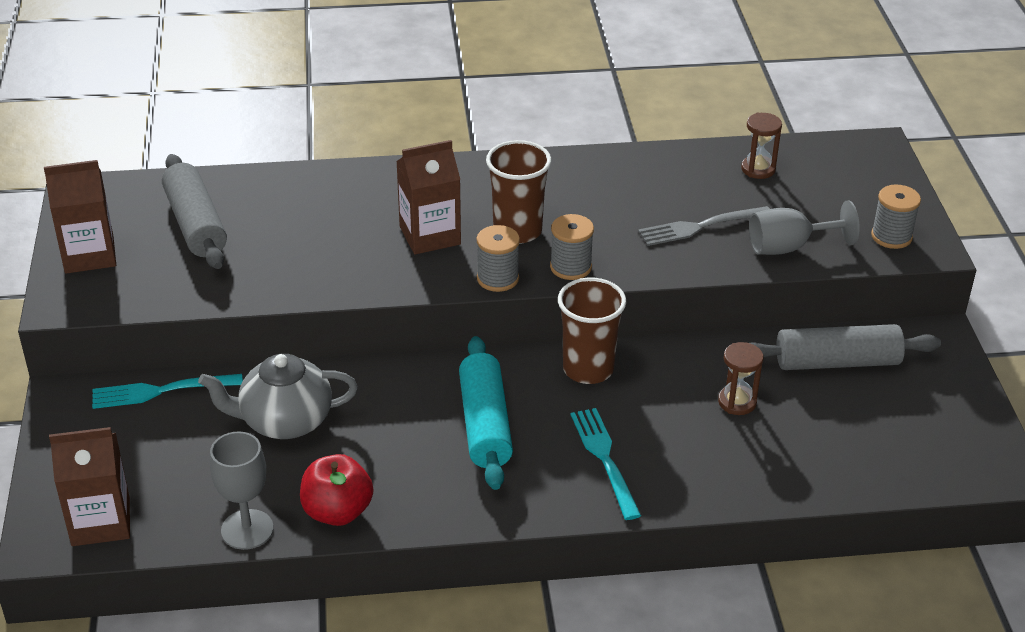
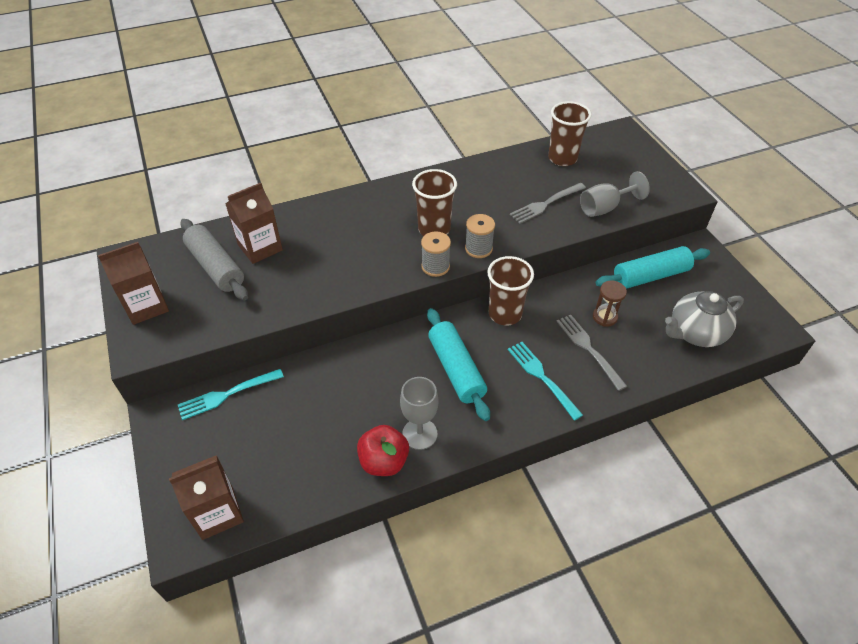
camera: 15 degrees left, 10 degrees up
grey teapot [198,354,358,439] -> grey teapot moved to [665,291,744,347]
grey goblet [210,432,274,550] -> grey goblet moved to [400,377,439,450]
brown carton [396,140,461,255] -> brown carton moved to [225,182,283,264]
brown hourglass [741,113,782,179] -> brown cup [548,101,592,166]
grey rolling pin [750,324,941,370] -> turquoise rolling pin [596,246,710,289]
grey spool [871,185,921,249] -> none
none -> grey fork [556,315,627,391]

